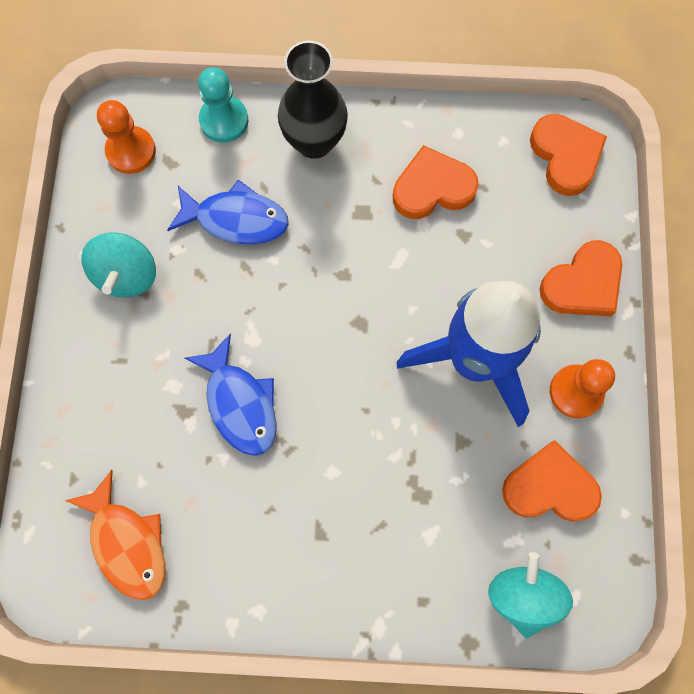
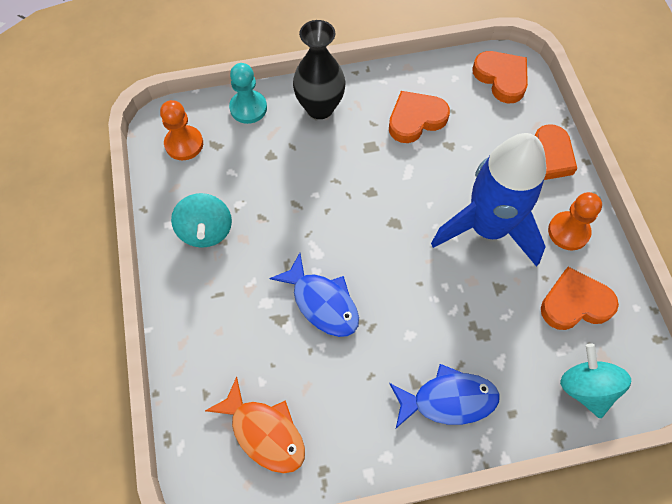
camera: 15 degrees left, 10 degrees down
blue fish [167,180,289,245] -> blue fish moved to [389,364,500,428]

